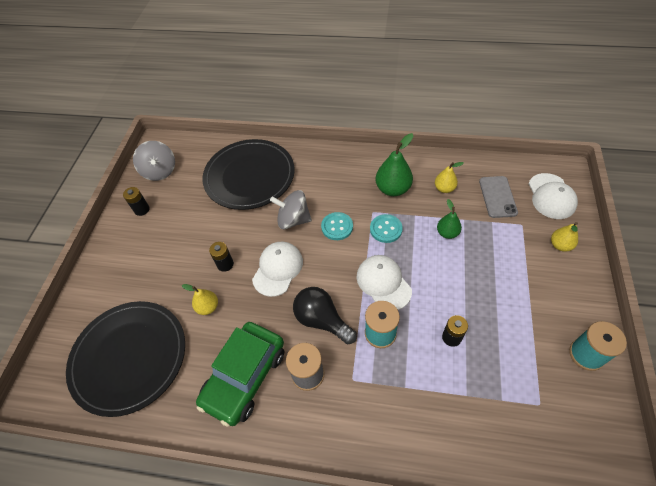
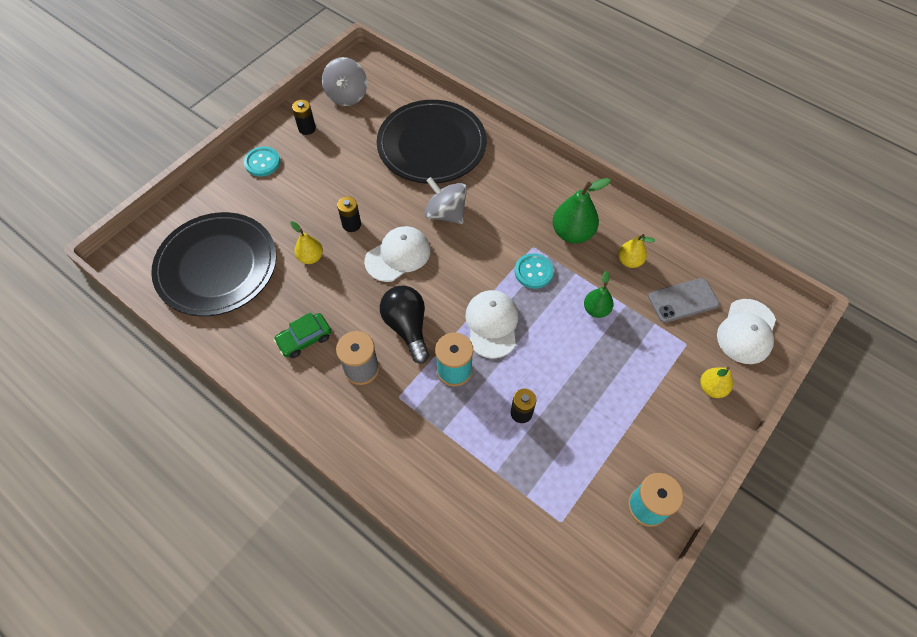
camera: 25 degrees right, 5 degrees up
green car [196,322,284,427] -> green car [274,312,331,358], size x0.52
turquoise button [321,212,353,240] -> turquoise button moved to [244,147,280,177]
grey phone [479,176,518,218] -> grey phone turned 45 degrees clockwise [648,278,719,323]

